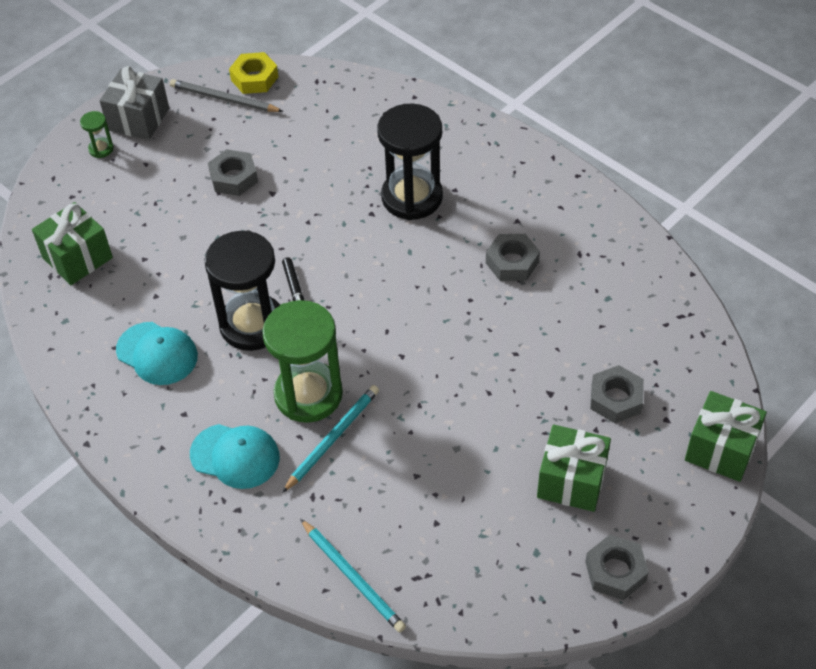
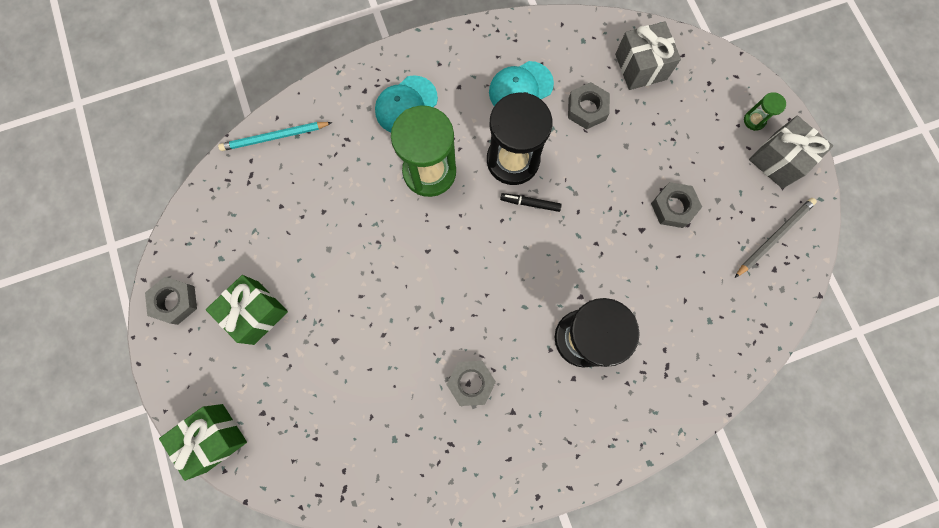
camera: 115 degrees right, 25 degrees up
green gift [32,202,113,285] -> grey gift [615,21,681,90]
yellow nut [229,52,279,94] -> none
turquoise pencil [282,385,379,493] -> none
grey nut [590,365,644,423] -> grey nut moved to [568,82,610,130]

